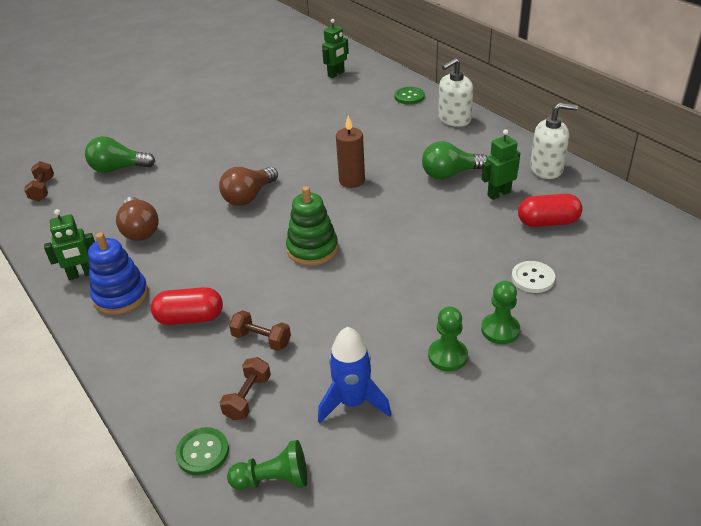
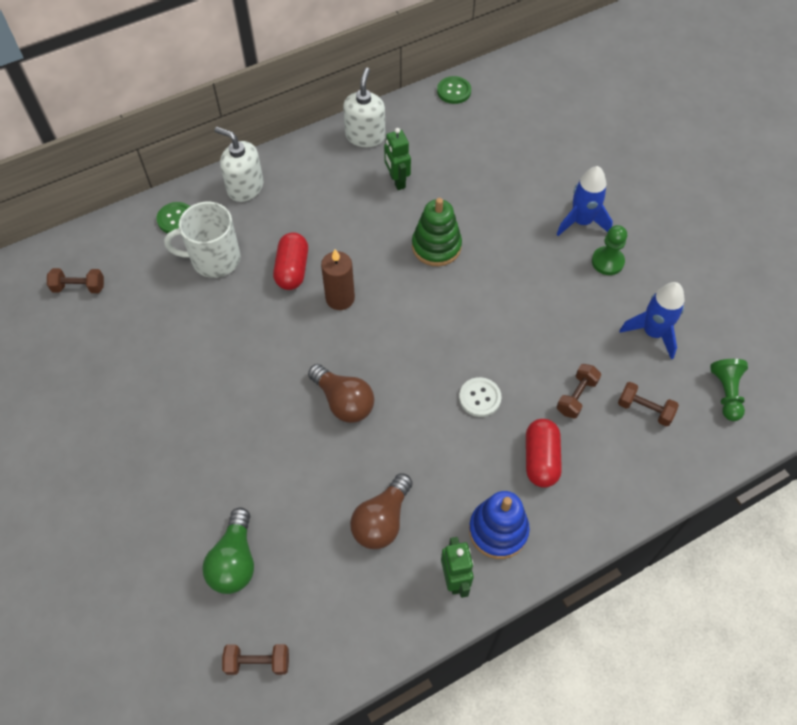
camera: 85 degrees left, 20 degrees up
brown light bulb [116,197,159,241] -> brown light bulb turned 135 degrees clockwise [350,473,413,549]
green button [176,427,229,475] -> green button moved to [437,76,471,104]
green stacking toy [286,186,338,266] -> green stacking toy moved to [412,198,462,266]
green robot [322,19,349,78] -> brown dumbbell [47,268,104,293]
green light bulb [422,141,487,180] -> none
white soap dispenser [438,58,473,127] -> white soap dispenser turned 150 degrees clockwise [215,127,263,202]
green pawn [481,281,520,344] -> blue rocket [556,166,613,236]
white button [511,261,555,293] -> white button moved to [459,377,502,417]
red capsule [518,194,583,227] -> red capsule moved to [273,232,308,290]
none -> white mug [164,202,241,278]

